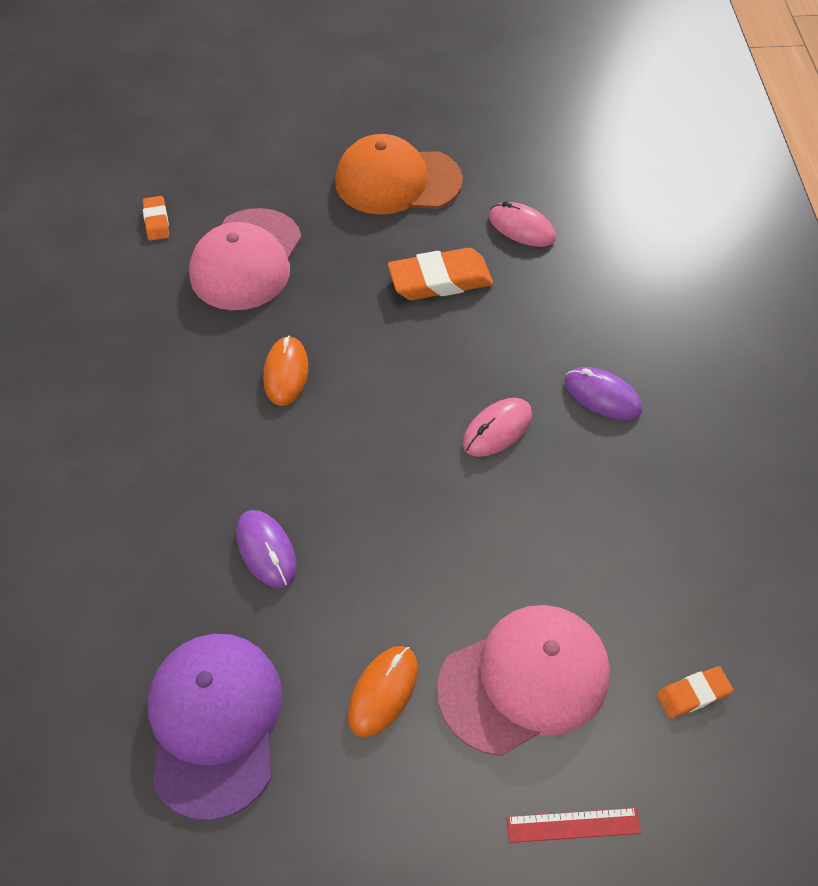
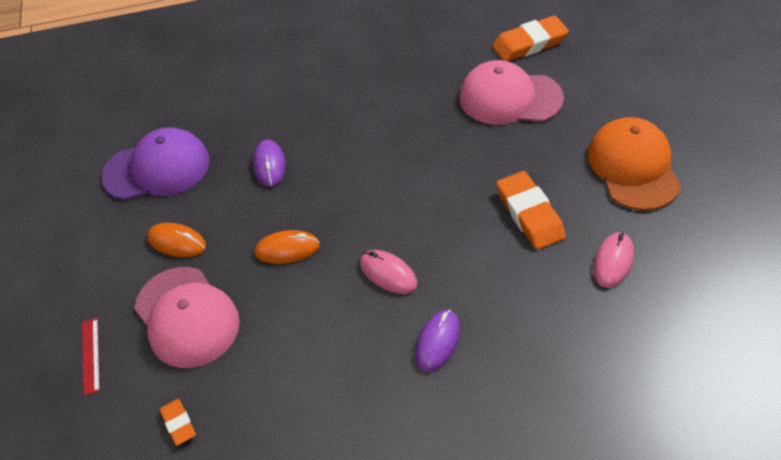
camera: 85 degrees right, 5 degrees down
orange eraser [143,196,169,241] -> orange eraser [492,16,569,61], size x1.88
purple mouse [236,510,297,588] -> purple mouse turned 60 degrees counterclockwise [253,140,286,187]
orange mouse [263,336,308,406] -> orange mouse moved to [254,230,320,264]

